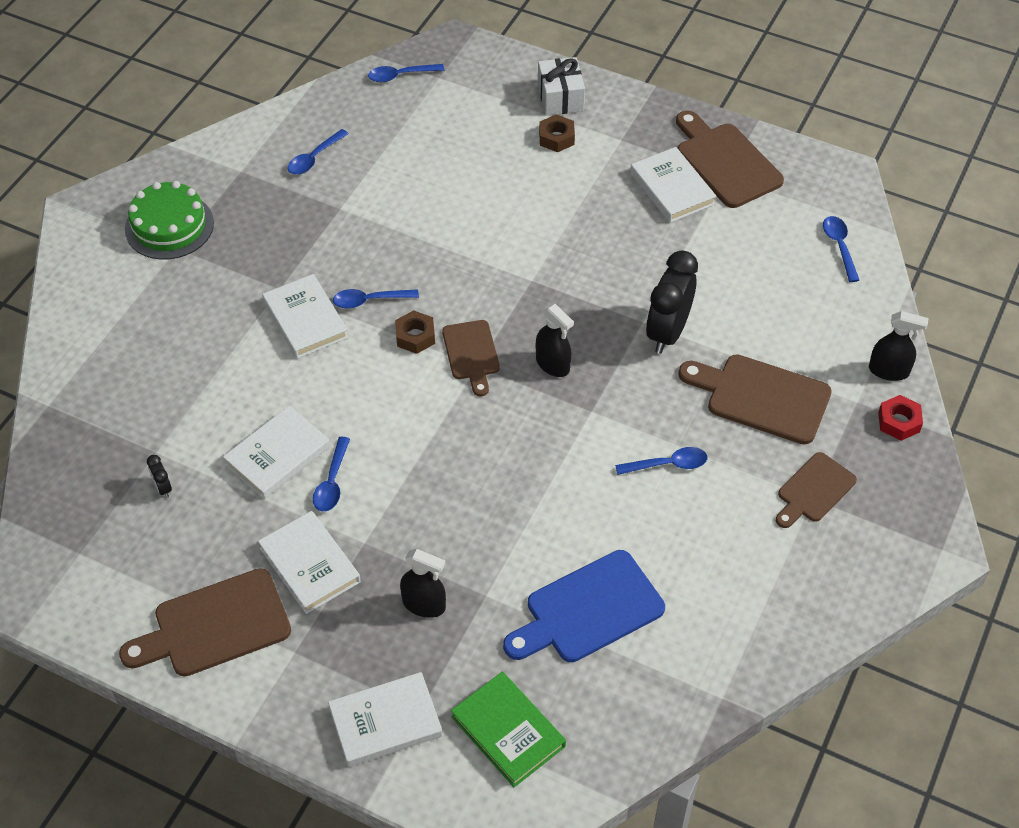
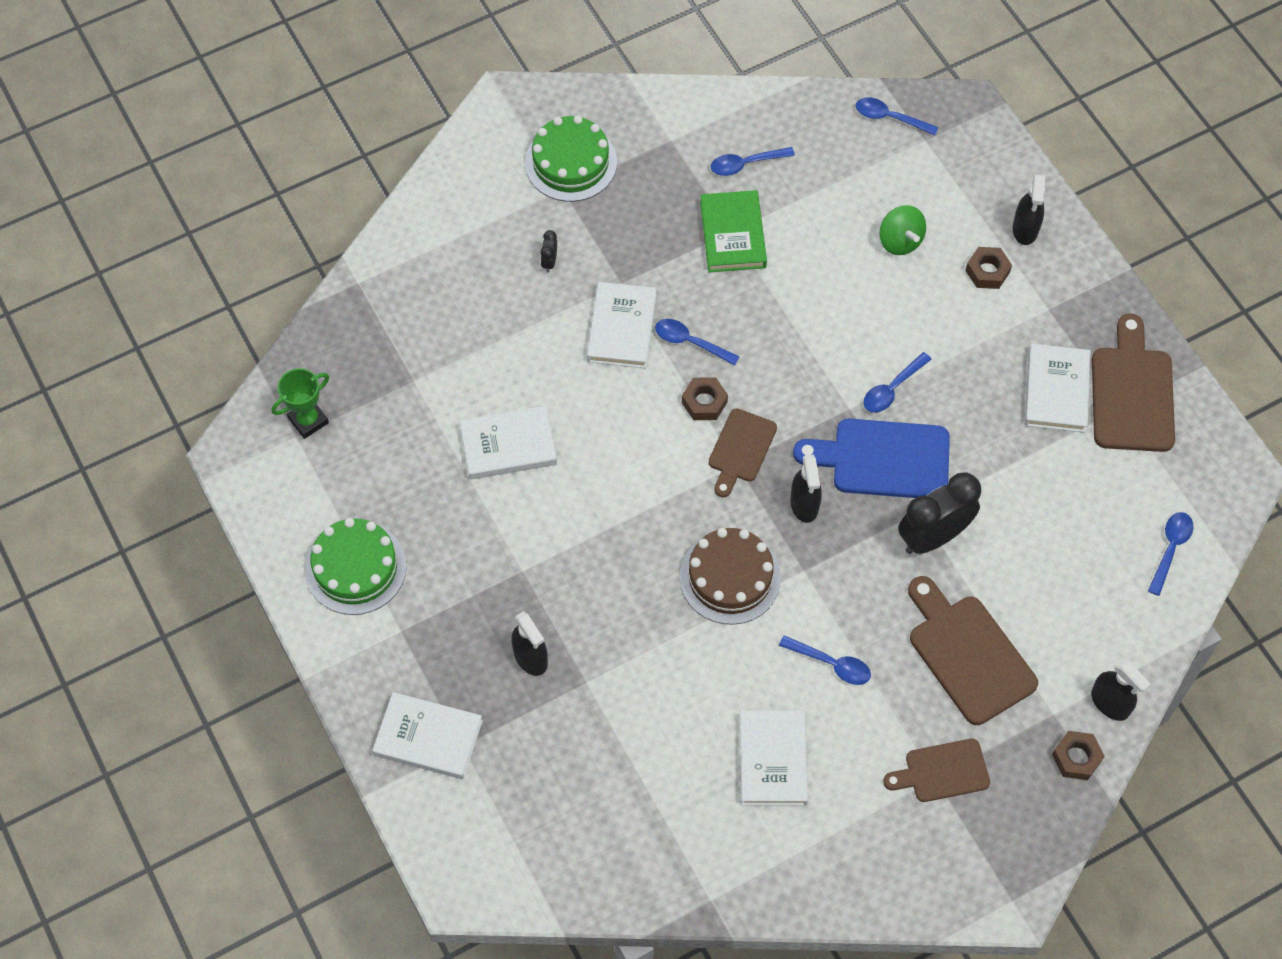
camera: 35 degrees right, 10 degrees up
brown cutting board [119,568,291,676] -> green cake [305,518,406,615]
black clock [147,455,172,498] -> black clock moved to [540,230,557,273]
white book [258,511,361,614] -> white book moved to [740,711,808,806]
blue spoon [313,437,350,512] -> blue spoon moved to [863,352,932,413]
green book [451,672,566,787] -> green book moved to [700,190,767,272]
blue cutting board [503,550,665,662] -> blue cutting board moved to [793,419,950,498]
white gift [538,57,585,116] -> black spray bottle [1013,174,1045,245]
red nut [878,395,923,441] -> brown nut [1052,731,1104,780]
none -> green trophy [272,368,329,439]
none -> brown cake [680,528,781,625]
none -> green spinning top [879,205,926,255]

